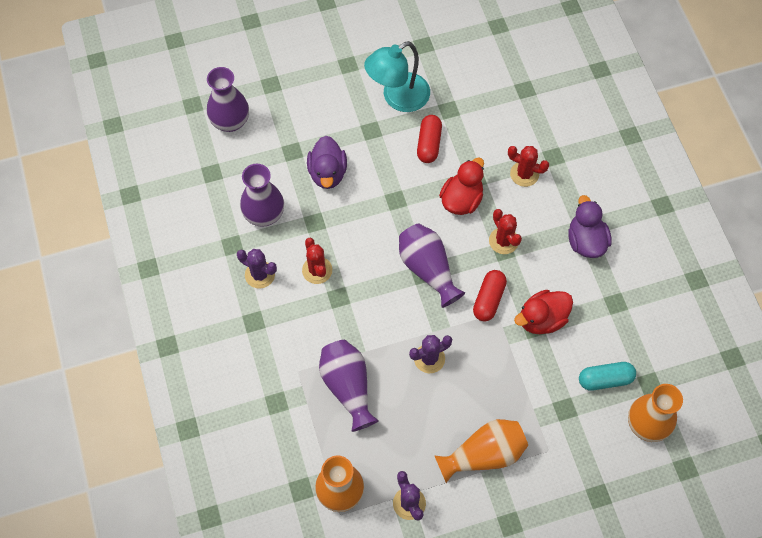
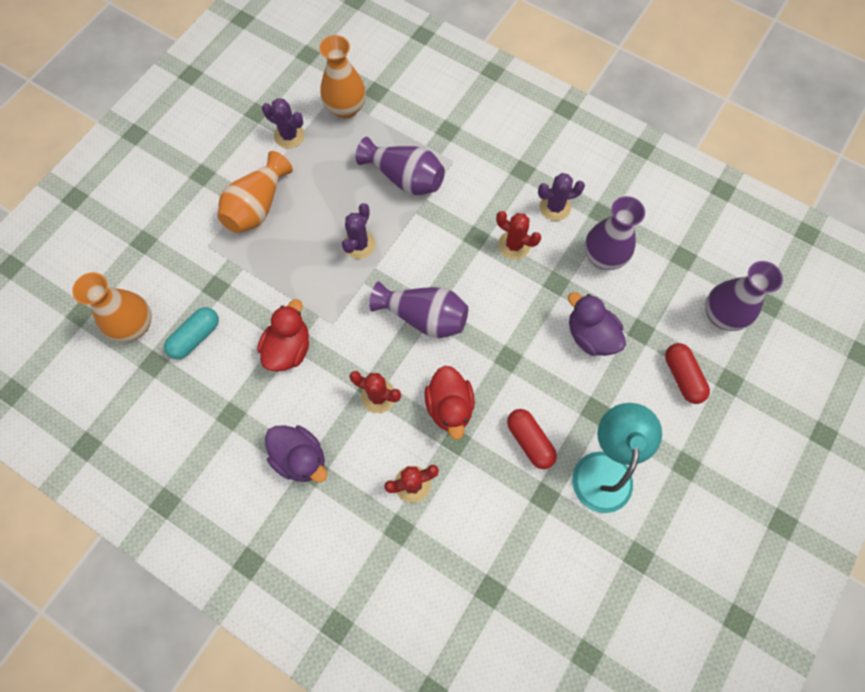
camera: 140 degrees right, 5 degrees up
red capsule [473,270,507,321] -> red capsule moved to [665,343,710,404]

